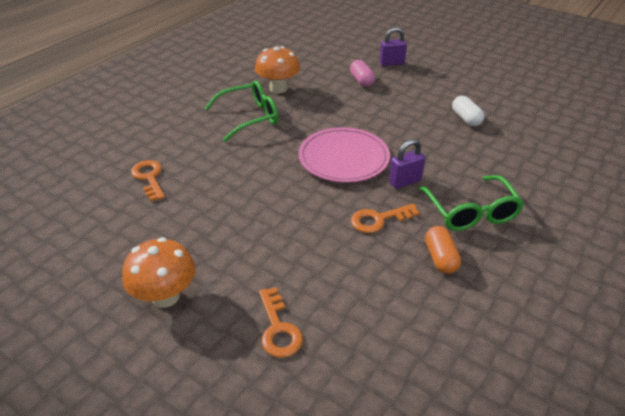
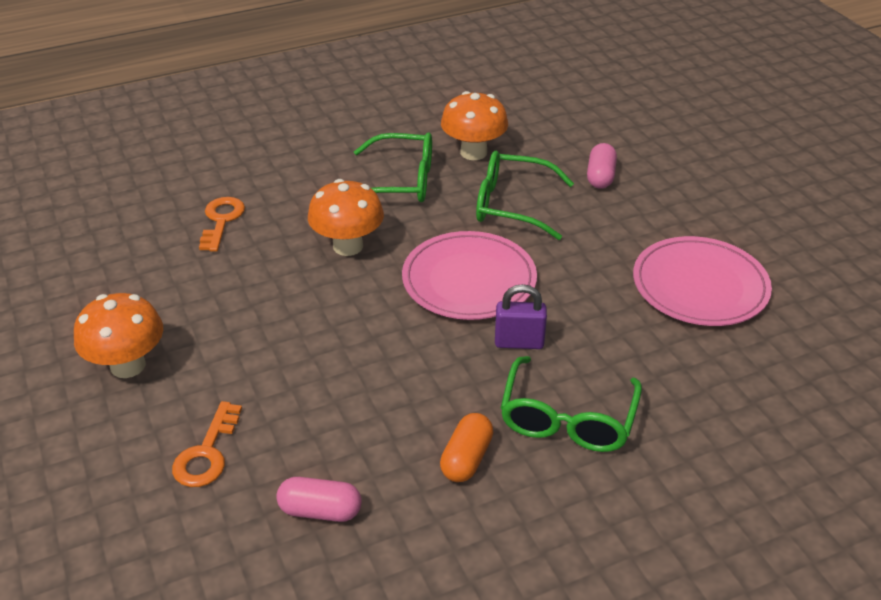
camera: 30 degrees right, 0 degrees up
orange key [351,204,420,233] -> none
purple padlock [379,27,407,66] -> none
white capsule [452,96,484,126] -> pink plate [633,236,772,326]
none -> pink capsule [276,477,362,522]
none -> orange mushroom [308,179,384,256]
none -> green glasses [476,151,574,240]

